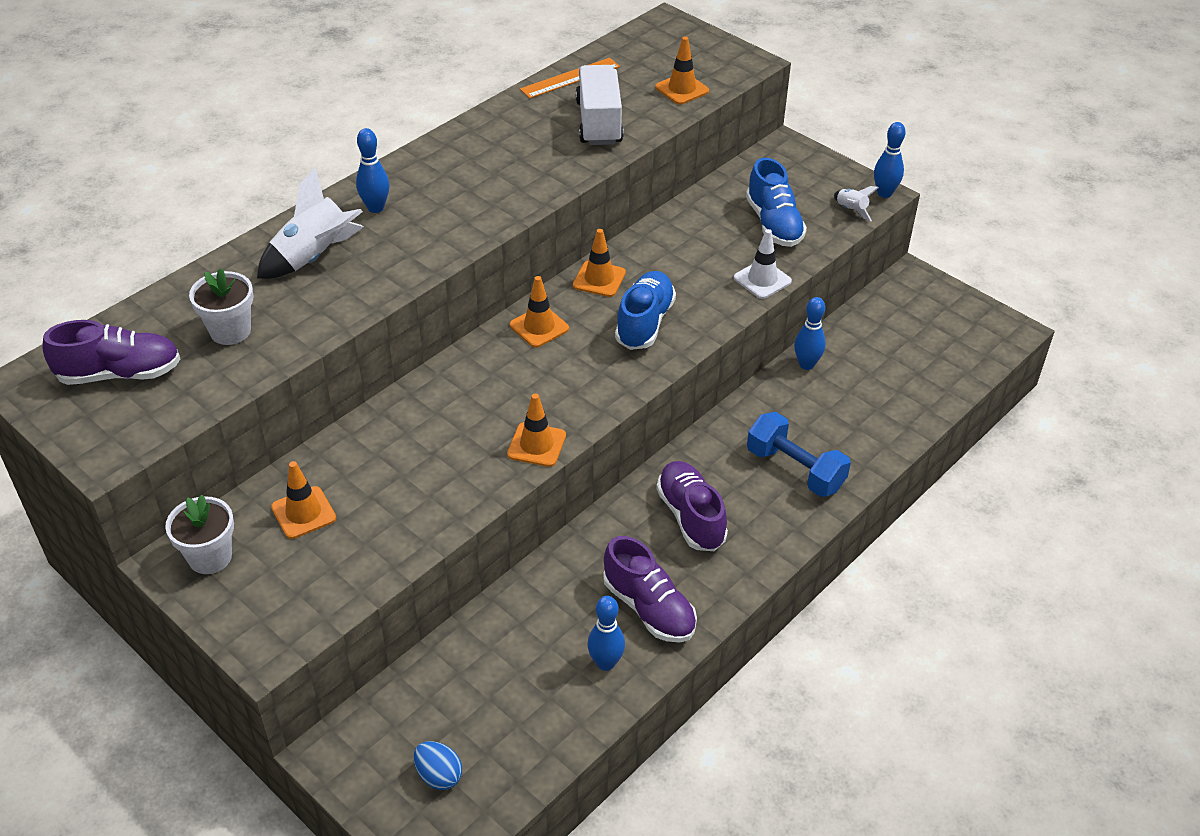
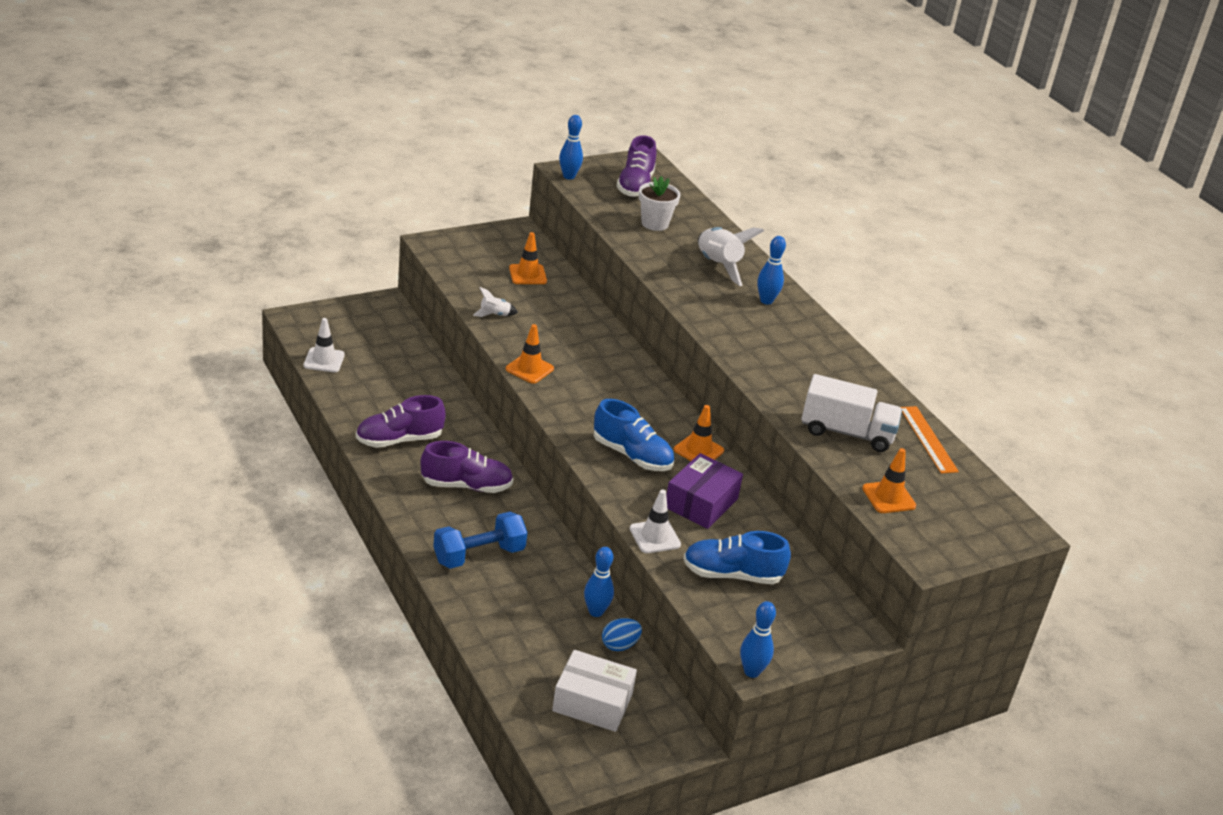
camera: 105 degrees right, 10 degrees down
white flower pot [165,495,234,574] -> none
blue egg [414,741,462,790] -> blue egg moved to [602,618,642,651]
orange traffic cone [510,276,569,348] -> none
blue bowling pin [588,596,625,671] -> blue bowling pin moved to [559,115,583,180]
white rocket [834,186,879,222] -> white rocket moved to [473,287,518,317]
none -> white traffic cone [304,318,345,372]
none -> white box [552,650,637,732]
none -> purple box [666,453,743,529]

